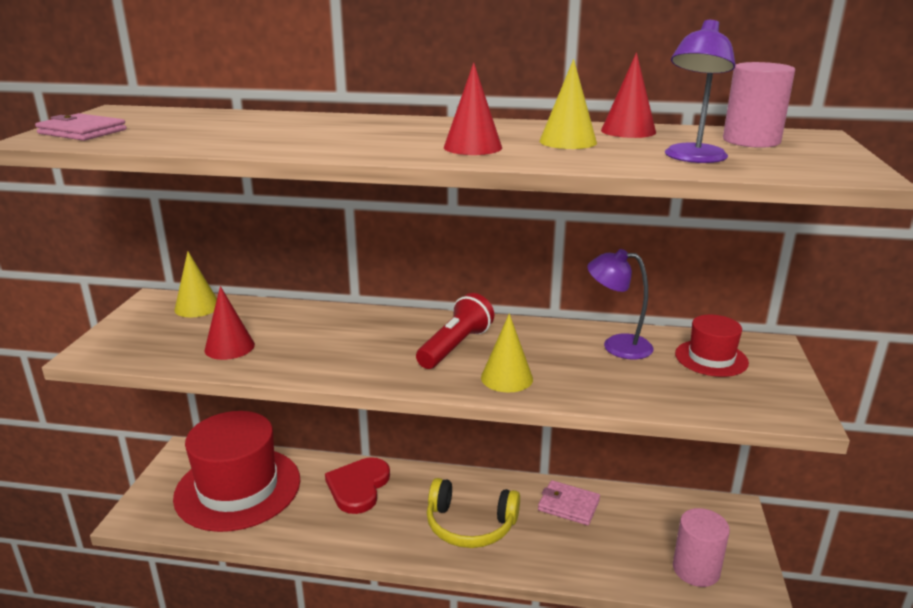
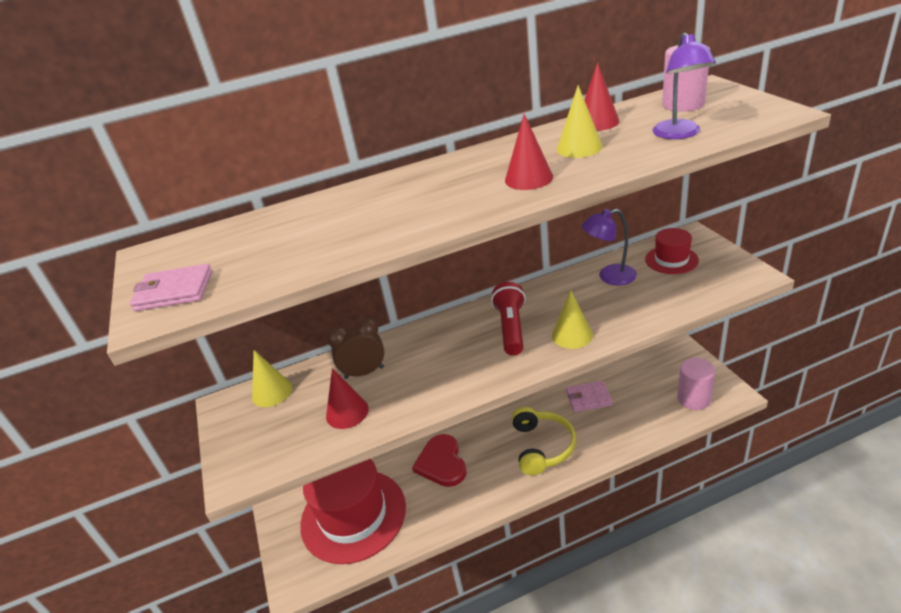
camera: 25 degrees left, 10 degrees up
yellow headphones [427,478,520,548] -> yellow headphones turned 75 degrees counterclockwise [512,407,576,475]
none -> brown clock [327,318,385,379]

